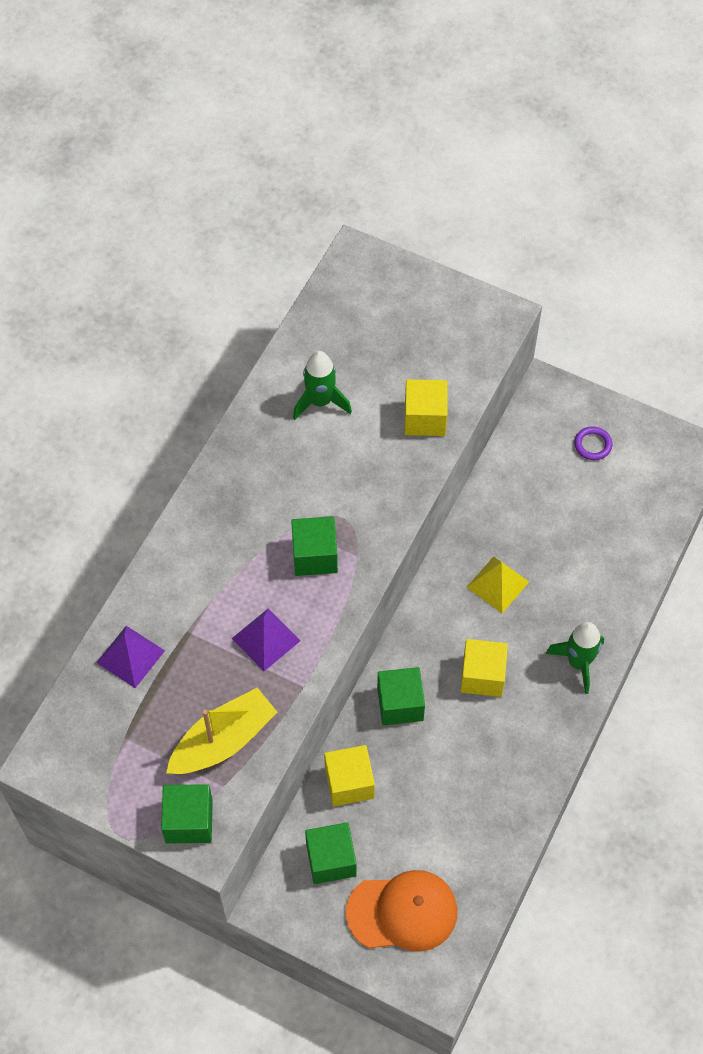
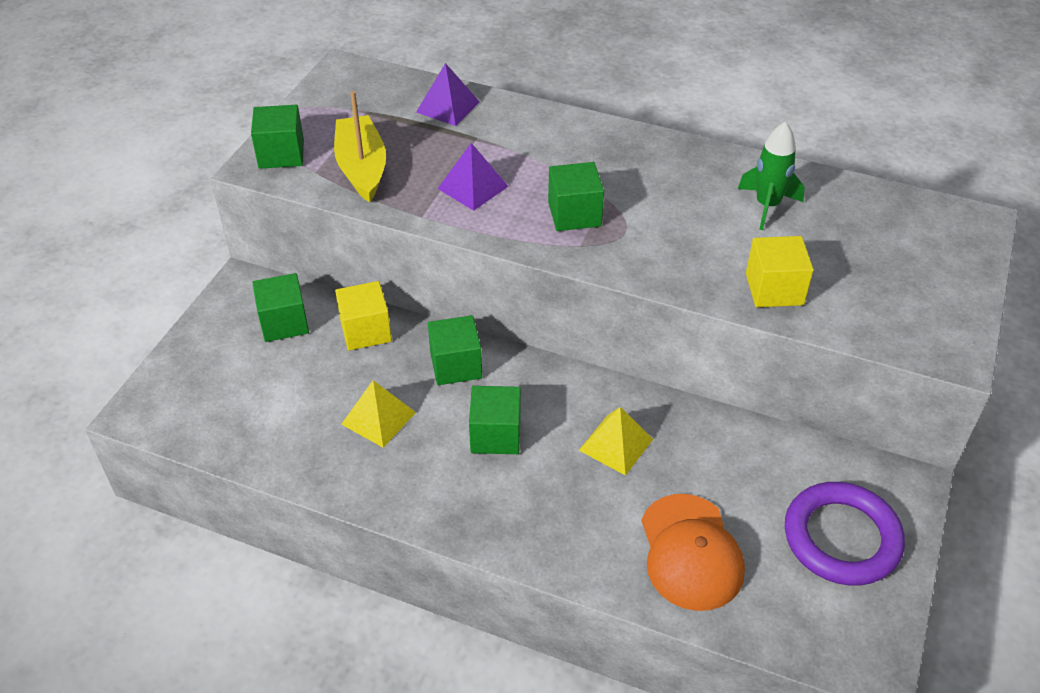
camera: 85 degrees right, 15 degrees down
yellow boat [166,688,278,774] -> yellow boat turned 150 degrees counterclockwise [334,91,386,202]
orange cap [346,870,457,952] -> orange cap moved to [642,494,745,611]
yellow cube [460,639,508,697] -> green cube [469,386,521,454]
green rocket [546,622,604,694] -> none
purple ring [574,426,612,460] -> purple ring [785,482,905,585], size x2.29
none -> yellow pyramid [341,380,416,448]

